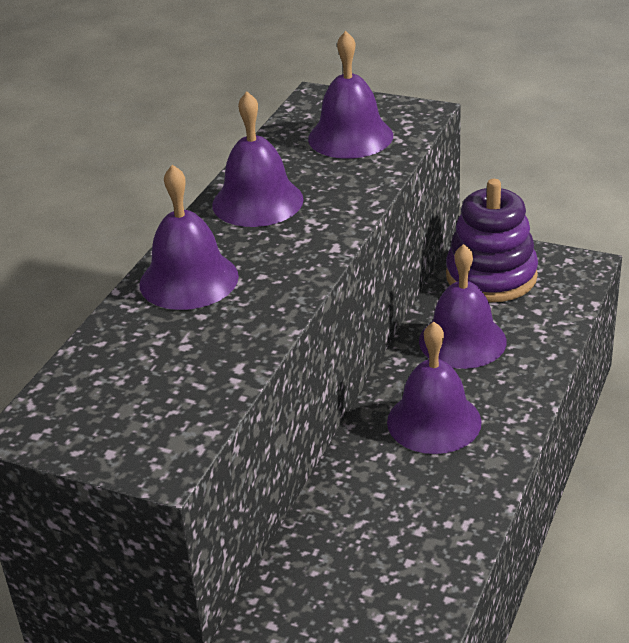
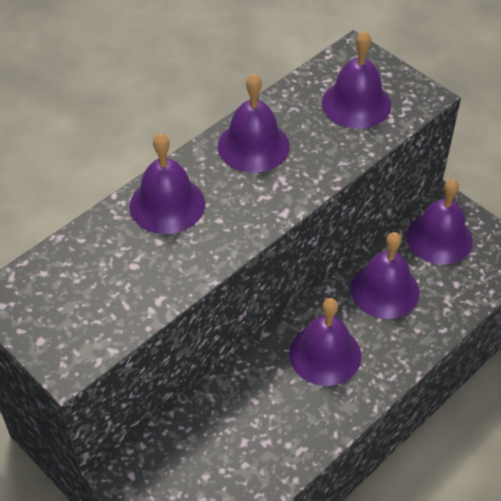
camera: 20 degrees right, 15 degrees up
purple stacking toy [446,179,538,302] -> purple bell [406,179,473,265]

